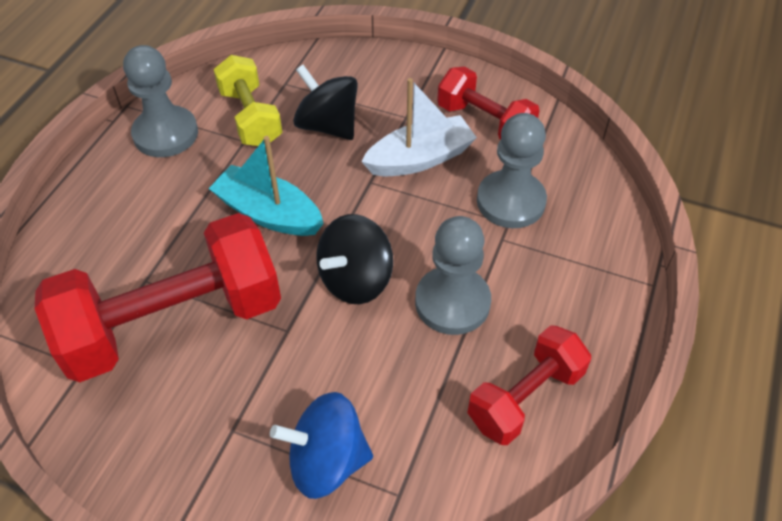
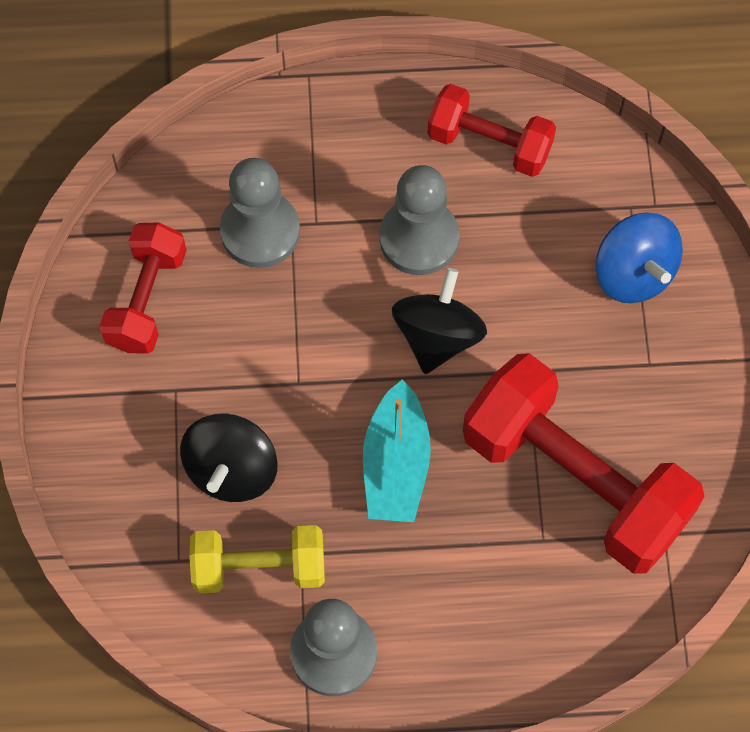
camera: 115 degrees left, 15 degrees up
yellow dumbbell [214,55,282,146] -> yellow dumbbell turned 45 degrees clockwise [189,525,325,593]
black spinning top [316,214,393,304] -> black spinning top turned 90 degrees counterclockwise [392,268,487,374]
white boat [361,78,477,176] -> none

